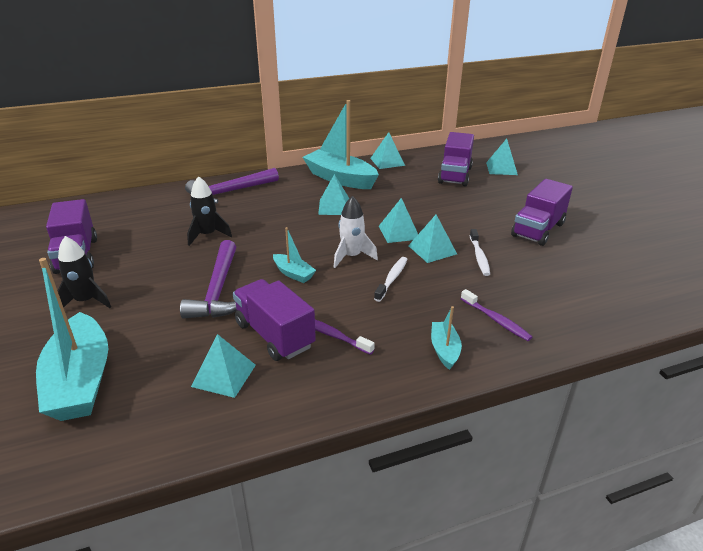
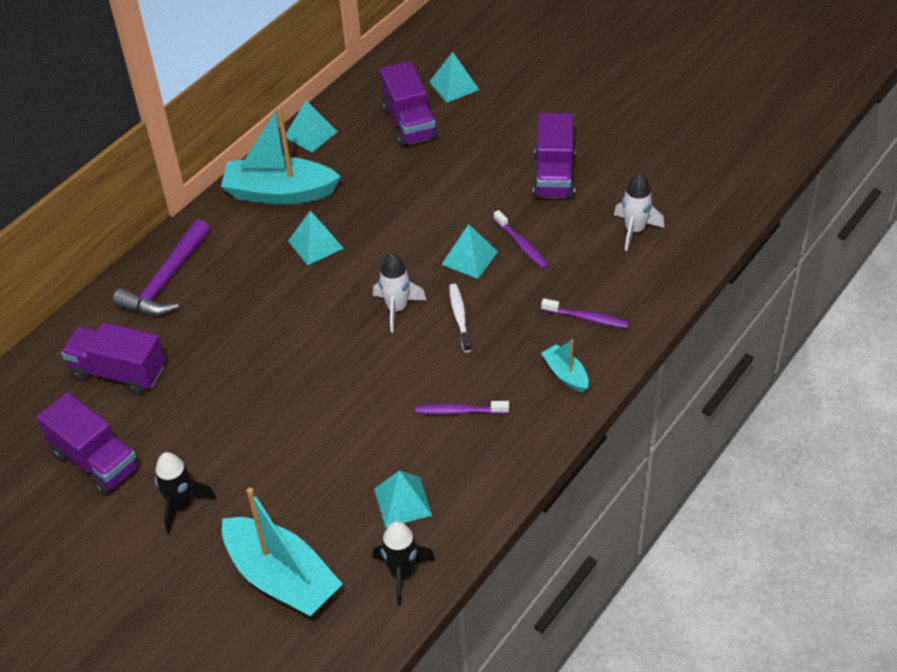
camera: 30 degrees left, 15 degrees up
purple hammer [180,240,237,319] -> none
black rocket [187,176,232,246] -> black rocket moved to [372,521,435,606]
purple truck [233,279,316,361] -> purple truck moved to [61,322,166,395]
turquoise boat [273,227,316,283] -> none
turquoise pyramid [379,198,418,243] -> none
white toothbrush [470,229,490,276] -> purple toothbrush [494,210,548,269]
none -> white rocket [614,174,664,251]

